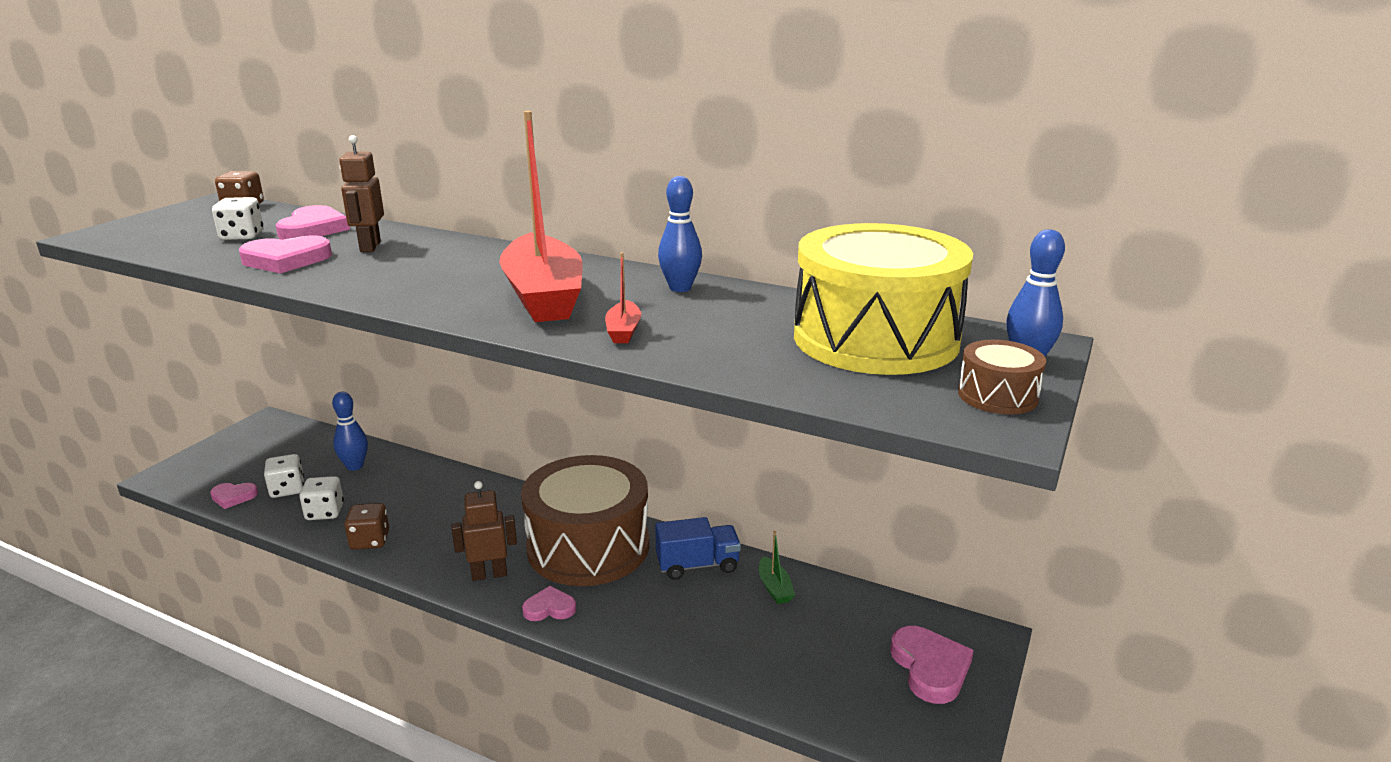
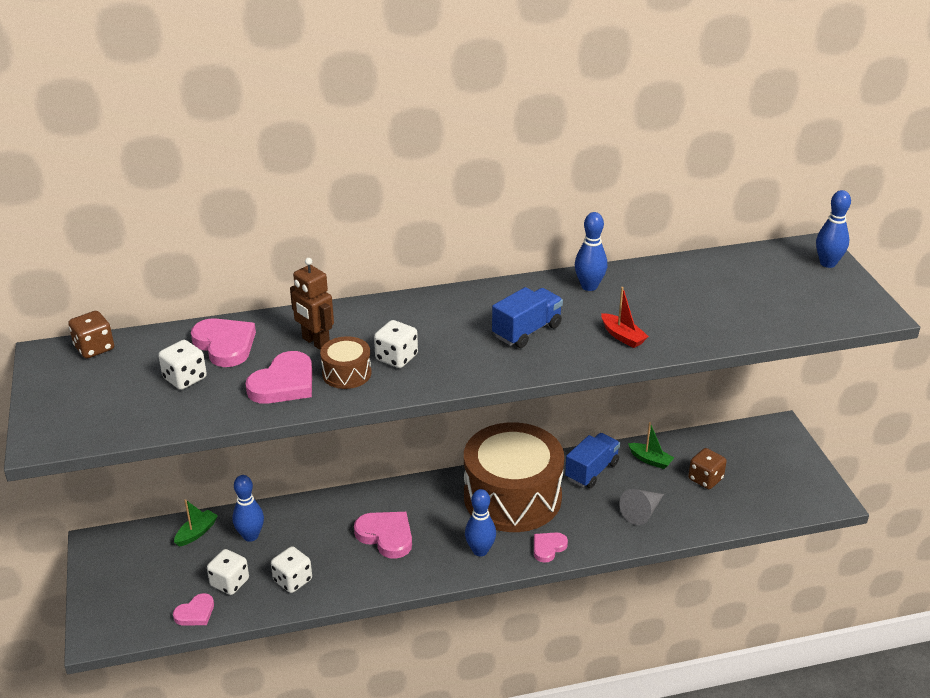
camera: 40 degrees left, 10 degrees up
brown dice [344,503,389,550] -> brown dice moved to [688,448,727,489]
brown robot [452,481,517,581] -> blue bowling pin [465,489,496,556]
red boat [499,111,583,322] -> blue truck [492,287,563,348]
yellow drum [794,223,973,375] -> none
pink heart [890,626,974,704] -> pink heart moved to [354,512,412,559]
brown drum [958,340,1046,414] -> brown drum moved to [320,336,371,389]
none -> green boat [174,499,218,547]
none -> white dice [374,320,418,368]
none -> grey cone [619,489,664,525]

